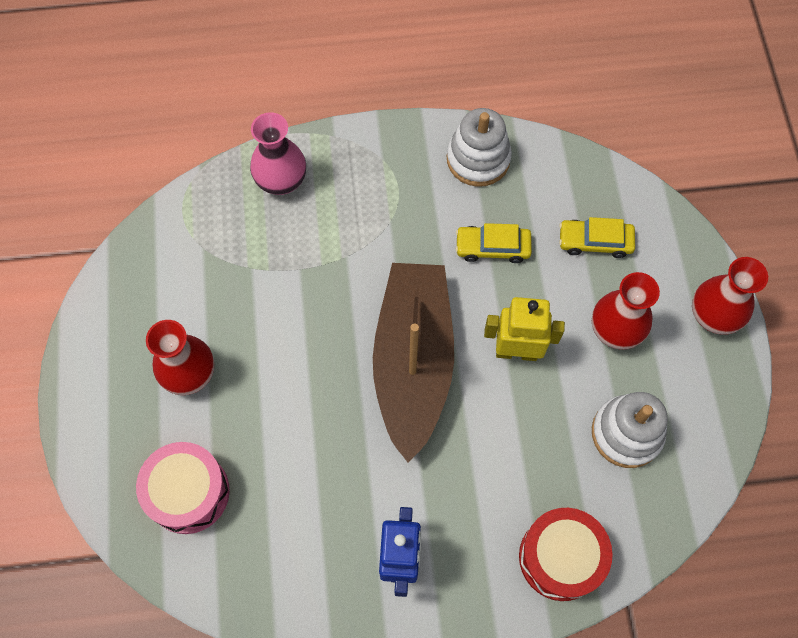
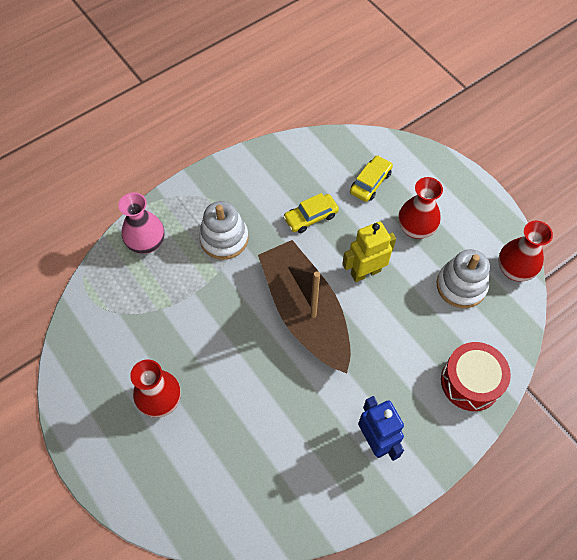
camera: 30 degrees left, 5 degrees down
pink drum [136,442,230,534] -> none
white stacking toy [447,108,512,187] -> white stacking toy moved to [199,201,248,260]
yellow car [559,217,635,258] -> yellow car turned 150 degrees clockwise [350,155,393,202]
red vase [692,257,768,335] -> red vase moved to [498,221,553,282]

